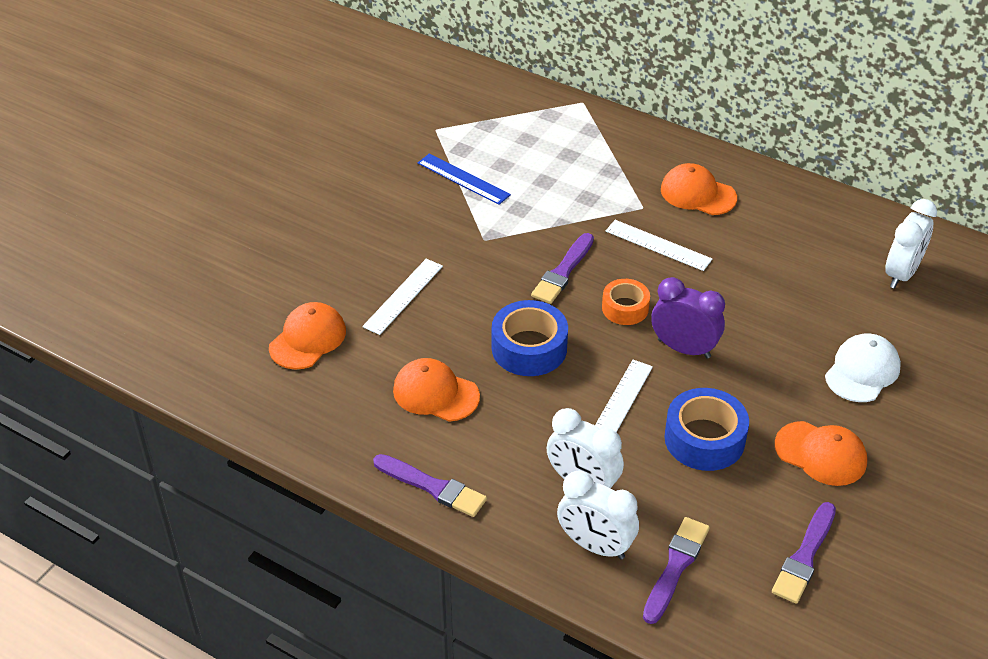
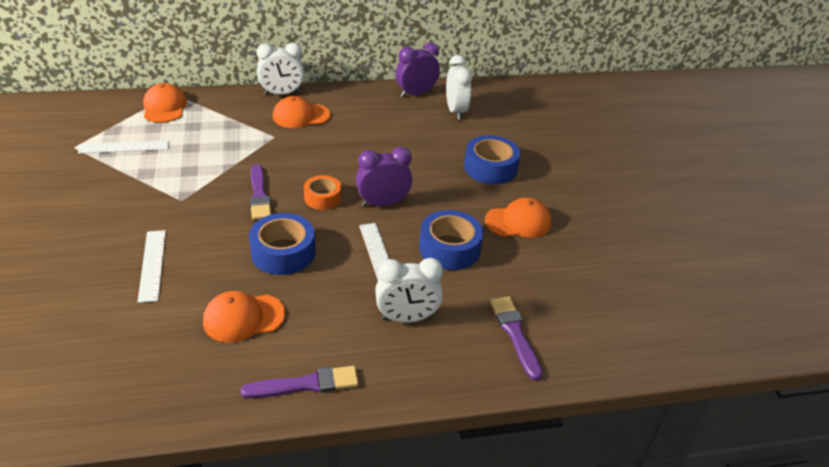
camera: 45 degrees left, 5 degrees down
orange cap [269,302,346,370] -> orange cap moved to [143,83,187,123]
blue ruler [418,153,511,205] -> none
white clock [557,471,639,559] -> white clock moved to [257,43,304,95]
white ruler [606,220,712,271] -> white ruler moved to [78,140,169,154]
purple brush [772,502,836,604] -> none
white cap [825,333,901,402] -> blue tape [464,135,521,184]
none -> purple clock [395,42,440,97]

